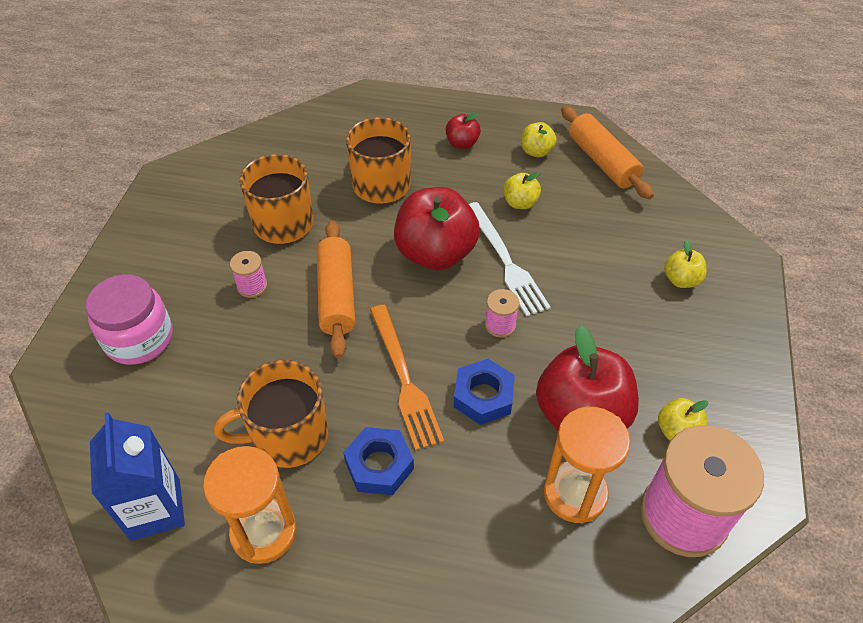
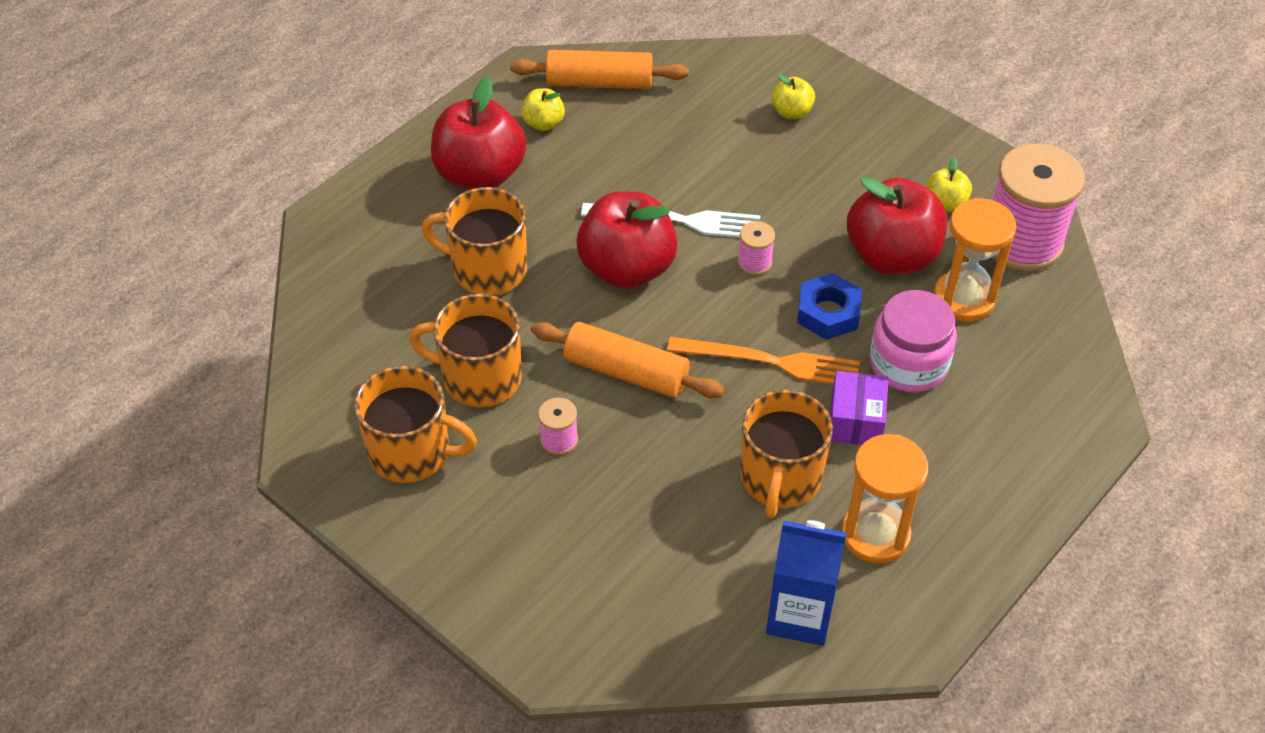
camera: 60 degrees left, 0 degrees up
pink jar [86,274,173,365] -> pink jar moved to [870,290,957,393]
blue nut [343,427,414,495] -> purple box [830,371,889,445]
red apple [446,113,481,149] -> red apple [431,77,526,190], size x2.11
yellow apple [503,172,541,209] -> none
none -> orange mug [354,366,477,483]

